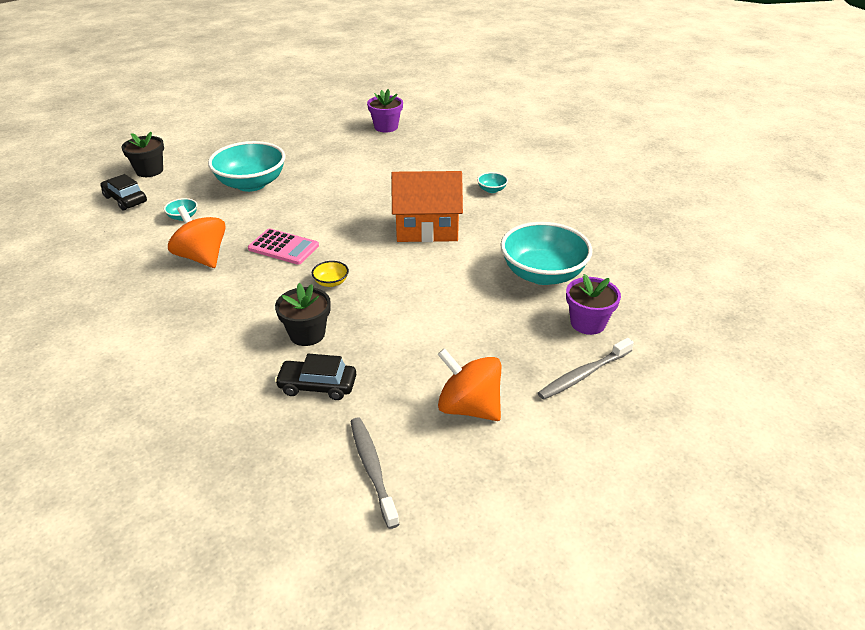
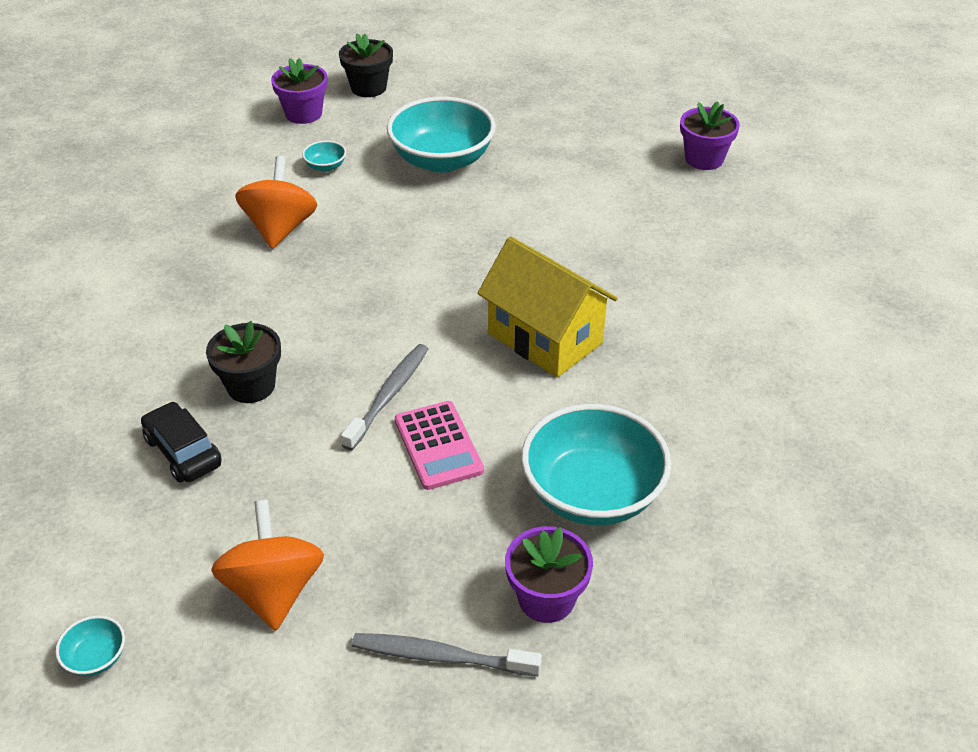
camera: 45 degrees right, 5 degrees up
black car [100,174,147,211] -> purple flower pot [271,58,328,124]
pink calculator [248,228,319,265] -> pink calculator moved to [395,401,484,490]
yellow bowl [312,261,349,287] -> none
grey toothbrush [350,418,400,529] -> grey toothbrush moved to [341,344,428,451]
orange house [391,171,463,242] -> yellow house [477,236,618,378]
turquoise bowl [477,172,508,193] -> turquoise bowl moved to [56,616,125,676]

